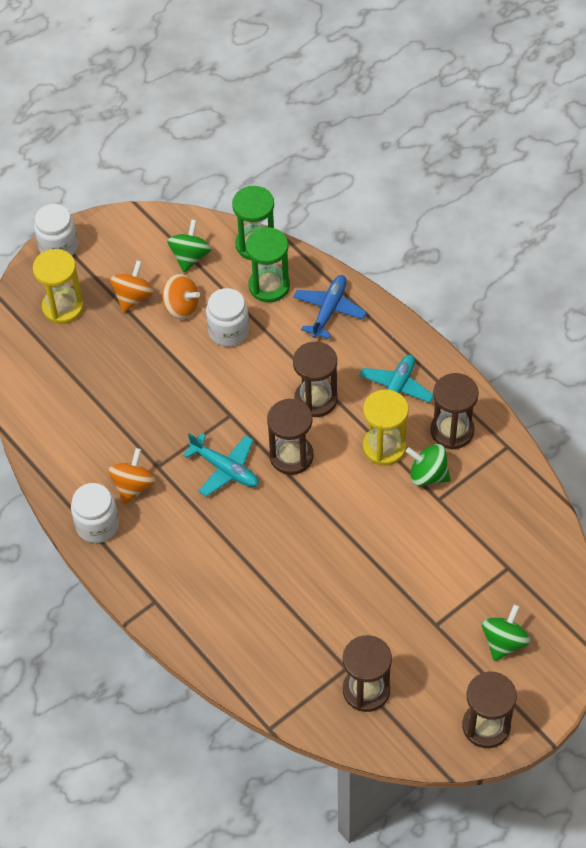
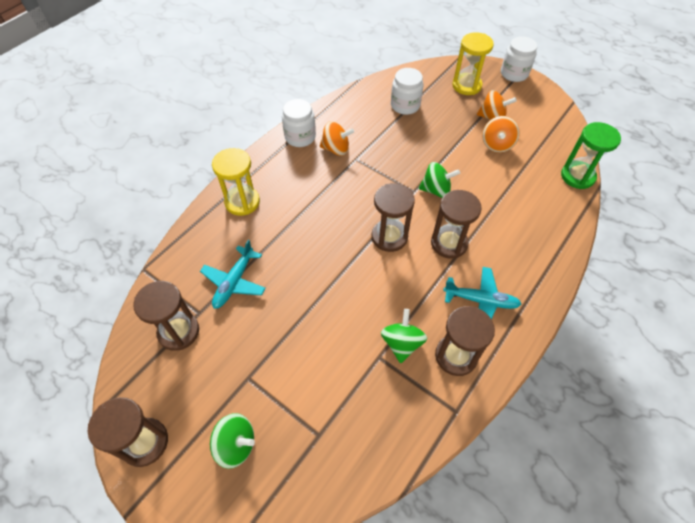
camera: 75 degrees right, 0 degrees up
green spinning top [167,219,211,272] -> green spinning top moved to [419,162,460,198]
turquoise plane [183,433,259,497] -> turquoise plane moved to [200,240,266,309]
white jar [206,288,249,347] -> white jar moved to [391,68,424,115]
green hourglass [246,227,290,303] -> none
blue plane [293,275,367,339] -> none
yellow hourglass [363,389,409,466] -> yellow hourglass moved to [212,148,260,216]

